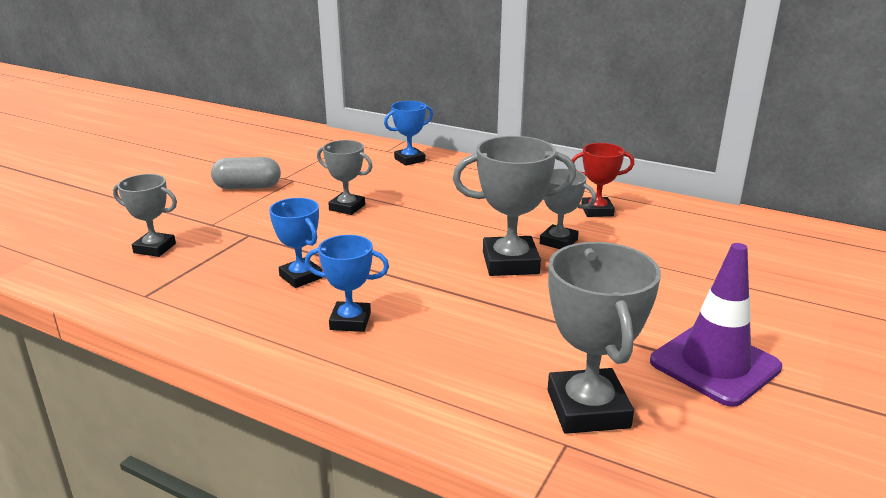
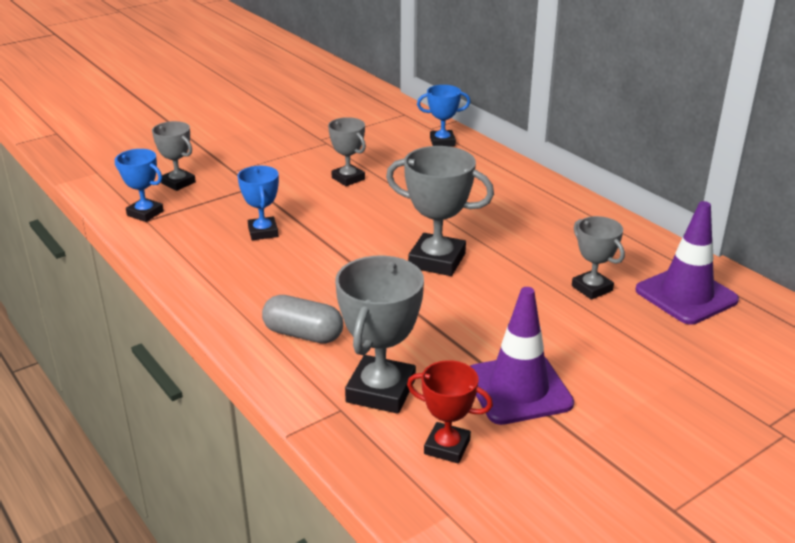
camera: 25 degrees right, 5 degrees up
grey capsule [211,157,281,189] -> grey capsule moved to [262,295,343,344]
blue trophy [305,235,389,332] -> blue trophy moved to [115,149,164,222]
grey trophy [540,168,596,249] -> grey trophy moved to [572,216,625,300]
red trophy [571,143,634,217] -> red trophy moved to [407,360,493,464]
none -> purple traffic cone [635,201,739,325]

